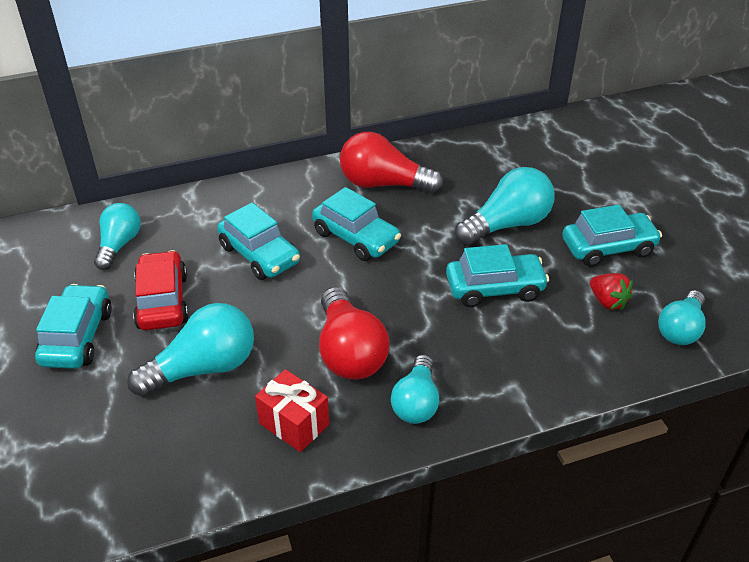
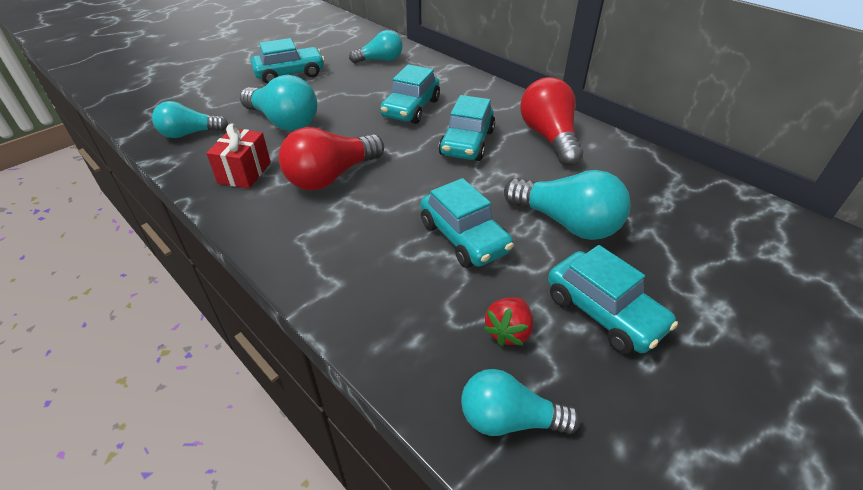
camera: 65 degrees right, 0 degrees up
red car [133,250,189,330] -> none
turquoise light bulb [391,355,439,424] -> turquoise light bulb moved to [152,101,228,138]

